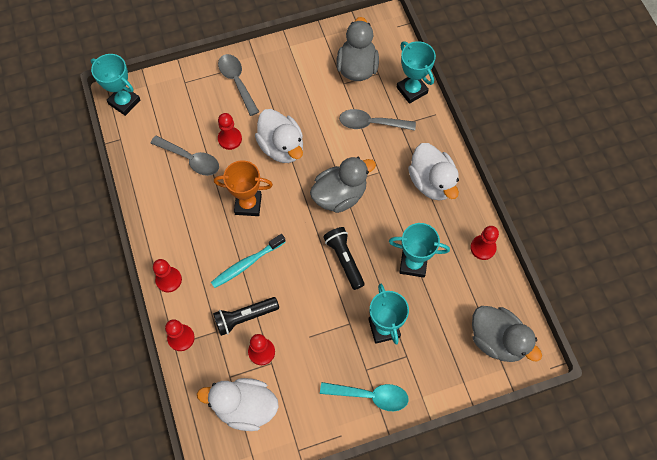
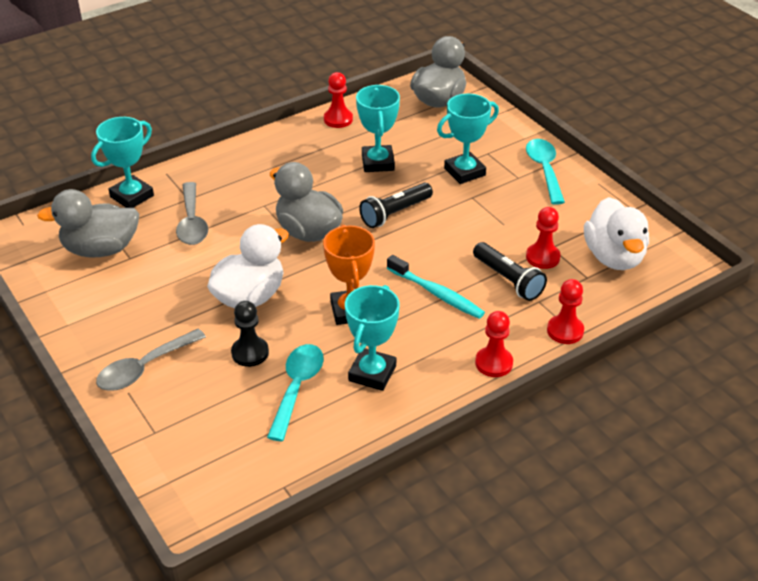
camera: 105 degrees left, 25 degrees down
turquoise trophy [91,54,140,116] -> turquoise trophy moved to [345,285,400,391]
grey spoon [150,136,219,176] -> turquoise spoon [267,344,324,441]
red pawn [218,113,242,150] -> black pawn [231,301,269,367]
white duck [408,143,459,201] -> none

